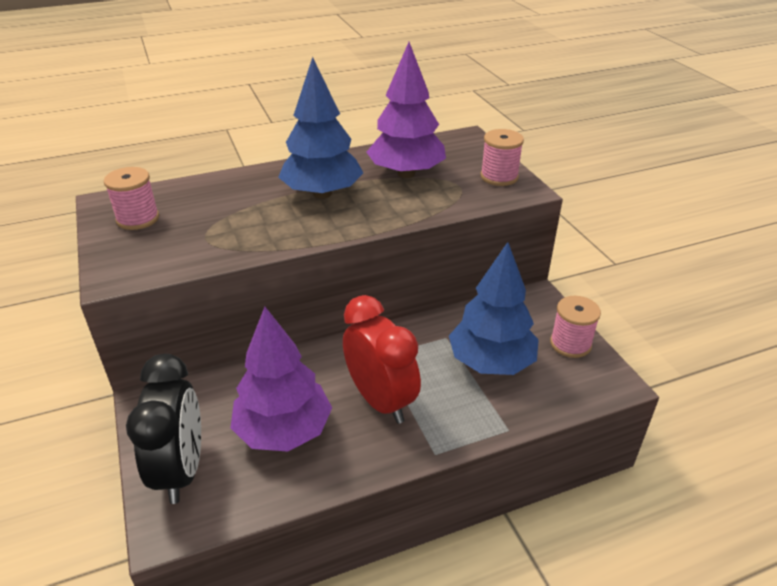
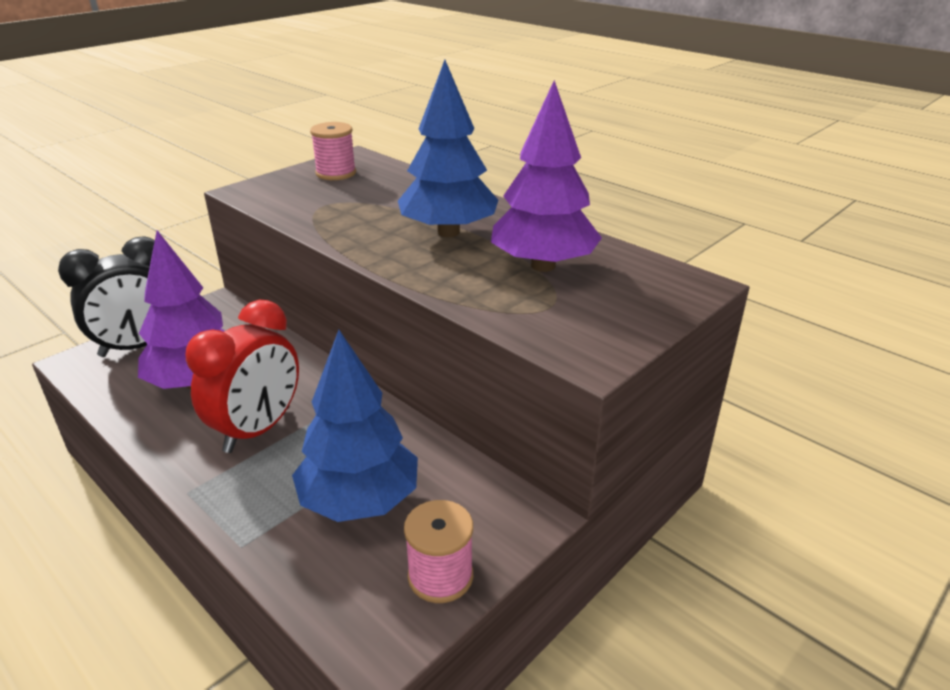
camera: 65 degrees right, 5 degrees down
pink spool [480,129,524,186] -> none

